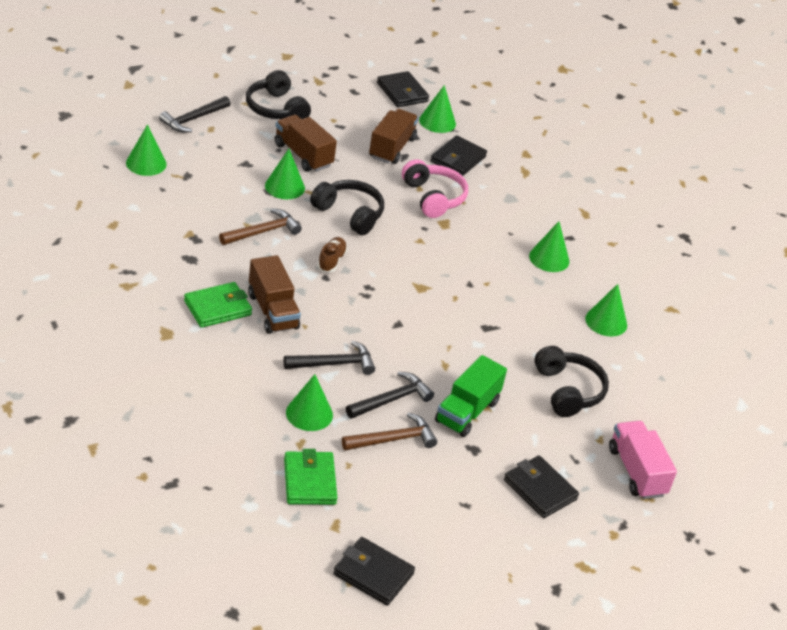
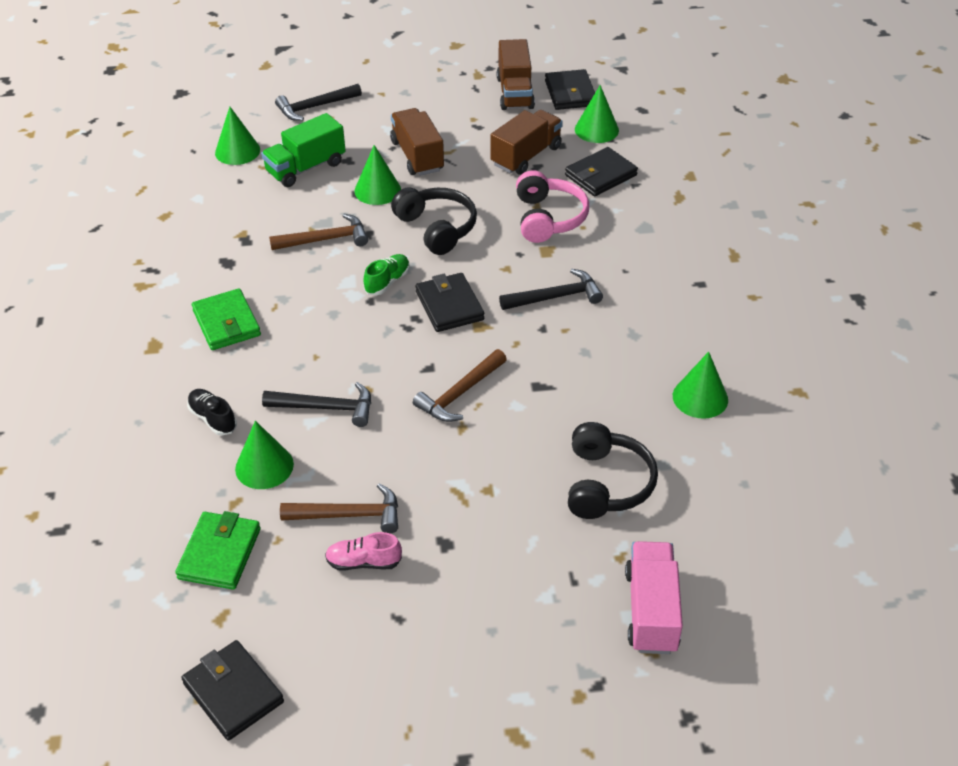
camera: 25 degrees right, 5 degrees up
green wallet [184,282,252,328] -> green wallet turned 75 degrees clockwise [192,289,261,350]
black headphones [246,70,311,119] -> none
brown truck [248,255,301,334] -> brown truck moved to [497,39,535,110]
brown shoe [318,237,348,272] -> green shoe [363,254,410,295]
black hammer [346,372,434,419] -> black hammer moved to [499,269,603,310]
green truck [435,355,507,437] -> green truck moved to [261,113,346,187]
black wallet [504,456,579,518] -> black wallet moved to [416,273,484,332]
green cone [529,221,569,272] -> none
none -> black shoe [187,389,237,436]
none -> pink shoe [325,532,402,571]
none -> brown hammer [413,349,507,422]

